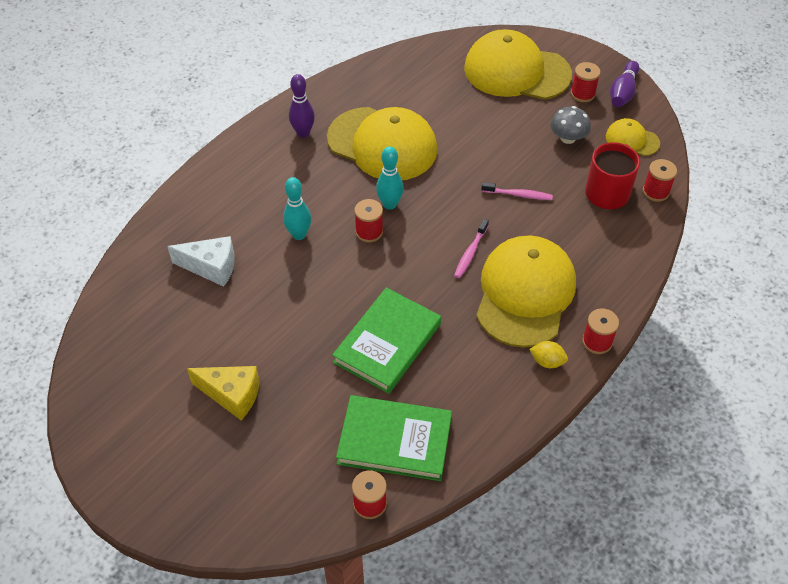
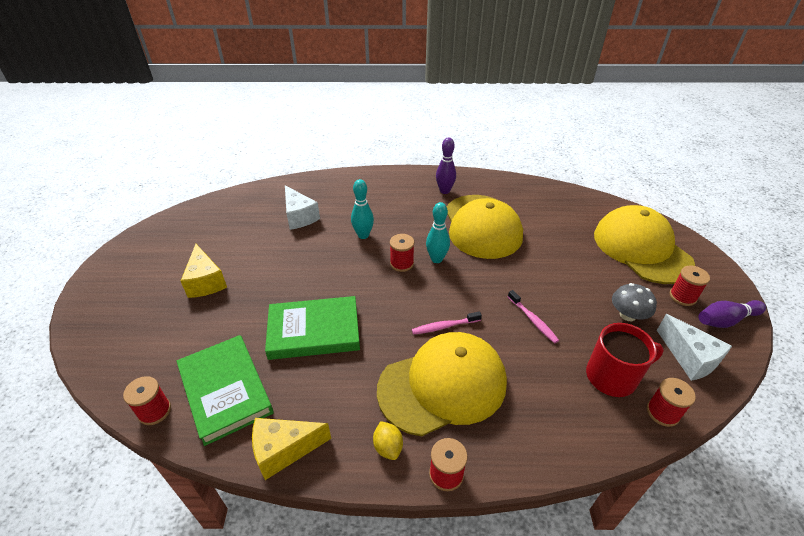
camera: 50 degrees right, 10 degrees down
yellow cap [606,118,660,156] -> white cheese [657,314,732,381]
none -> yellow cheese [252,418,331,480]

